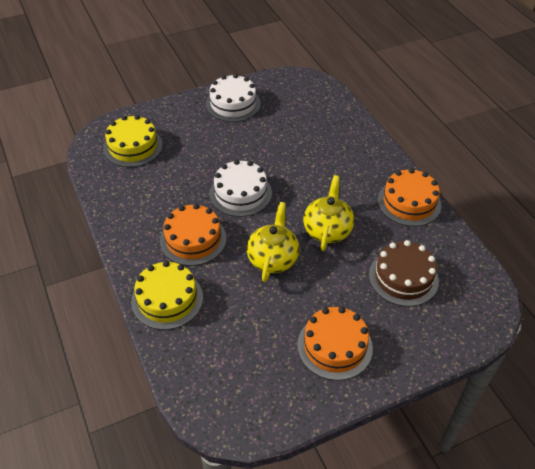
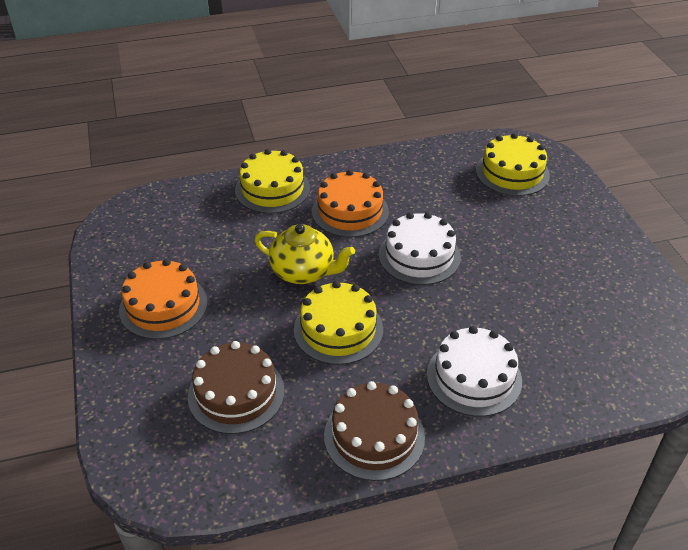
camera: 100 degrees right, 5 degrees down
white cake [206,74,261,122] -> white cake moved to [427,326,522,417]
yellow teapot [303,175,354,251] -> yellow cake [294,281,383,365]
orange cake [378,168,441,226] -> brown cake [324,381,425,481]

